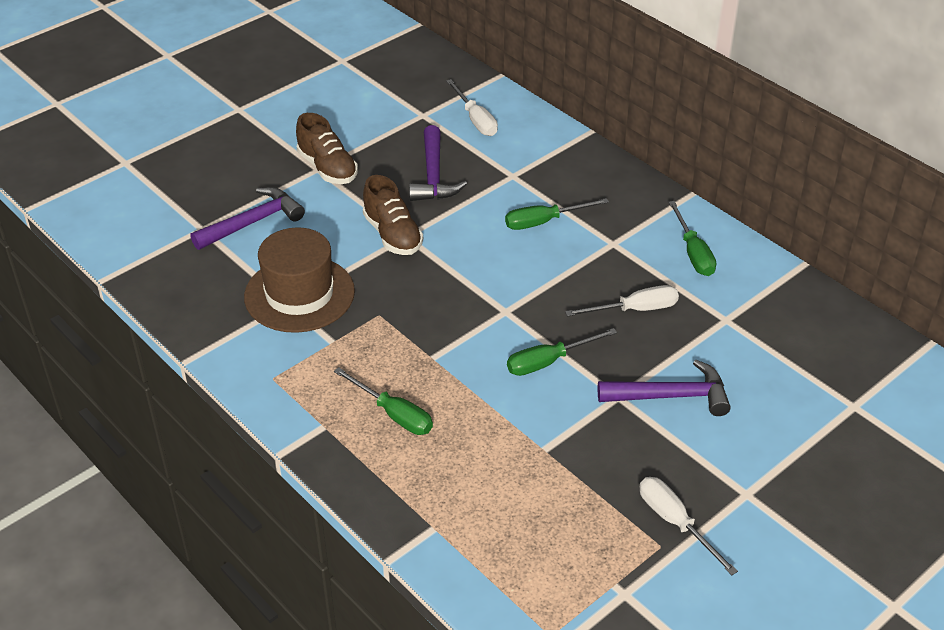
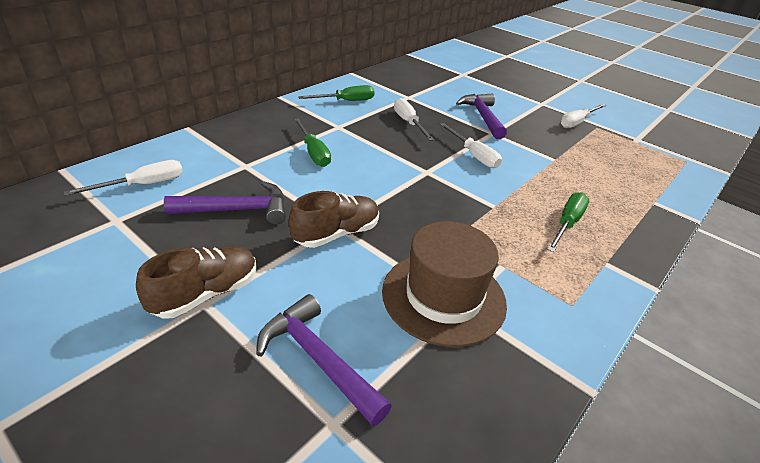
camera: 100 degrees left, 5 degrees down
green screwdriver [507,328,617,376] -> white screwdriver [440,123,502,168]

